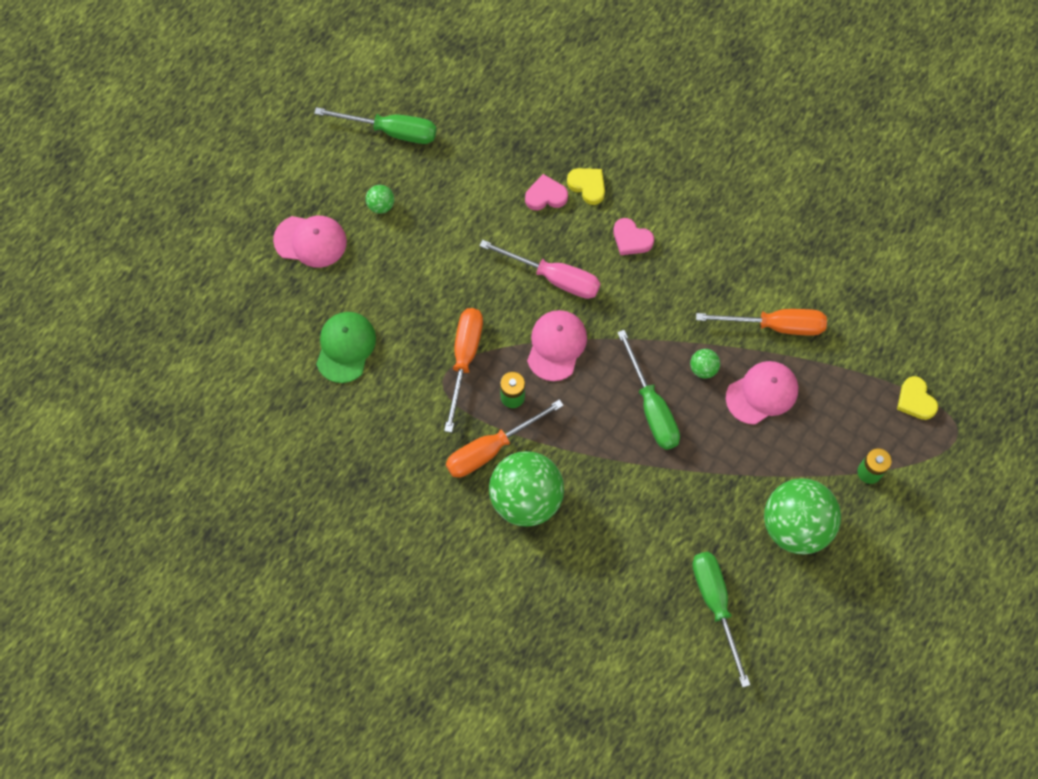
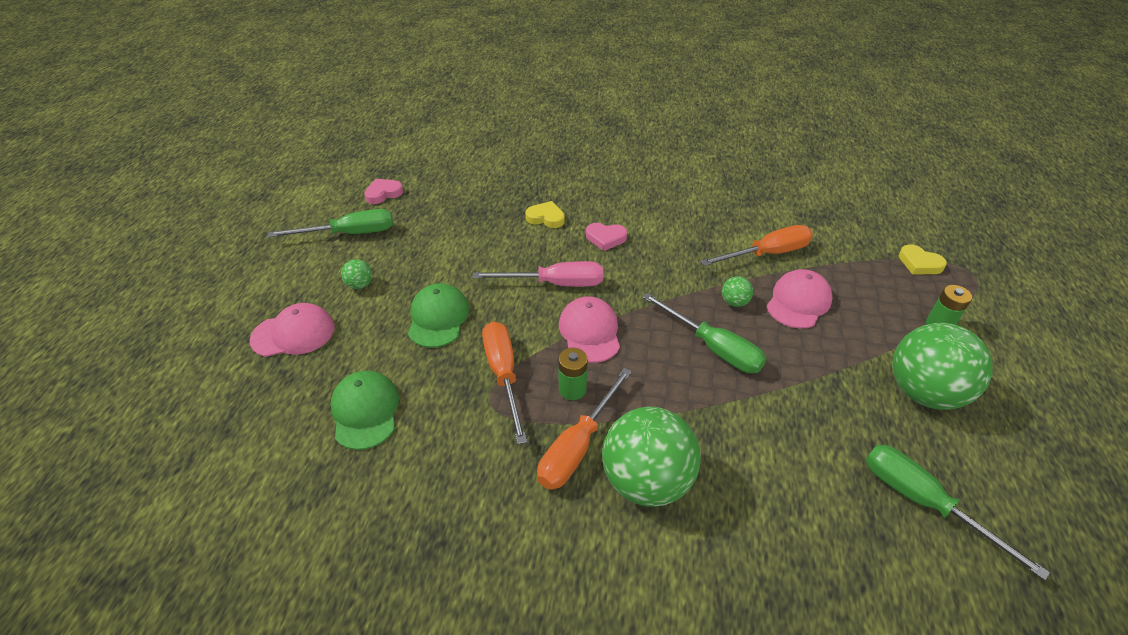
camera: 25 degrees left, 25 degrees down
pink heart [525,174,568,210] -> pink heart moved to [364,179,403,204]
none -> green cap [408,283,469,348]

